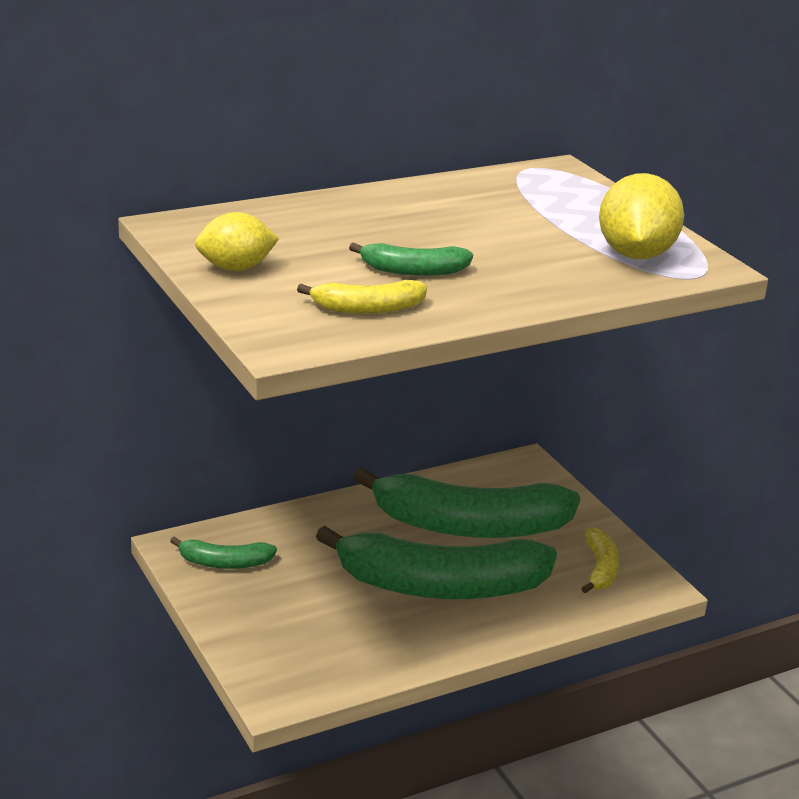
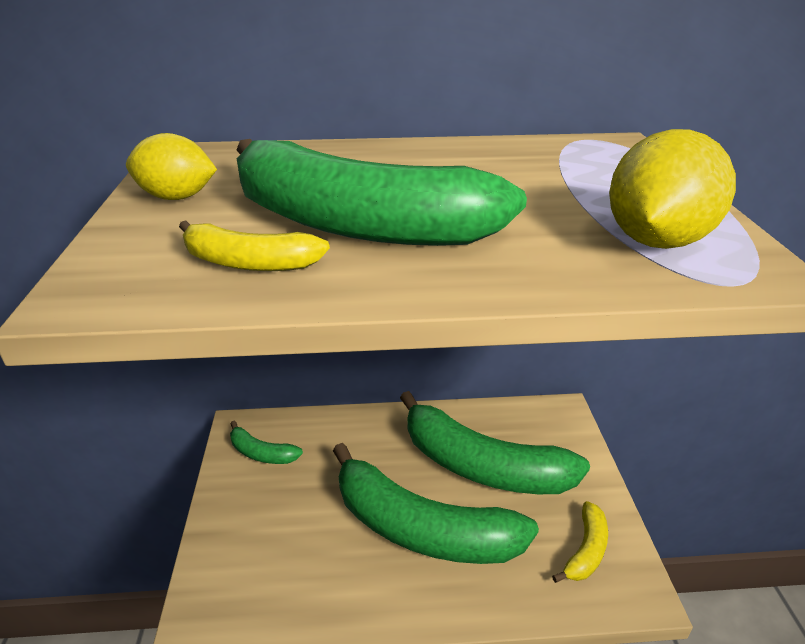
camera: 25 degrees right, 5 degrees up
green banana [349,242,473,276] -> green banana [236,139,527,246], size x2.24

